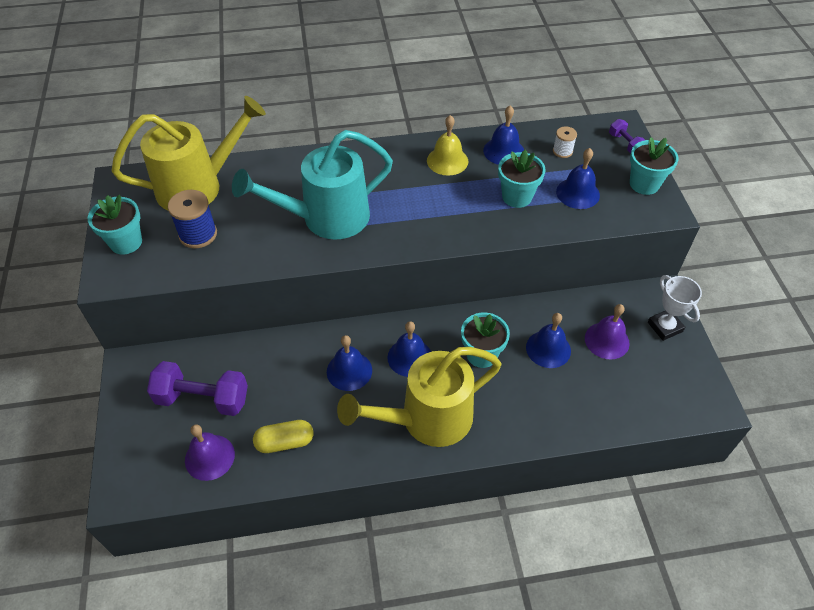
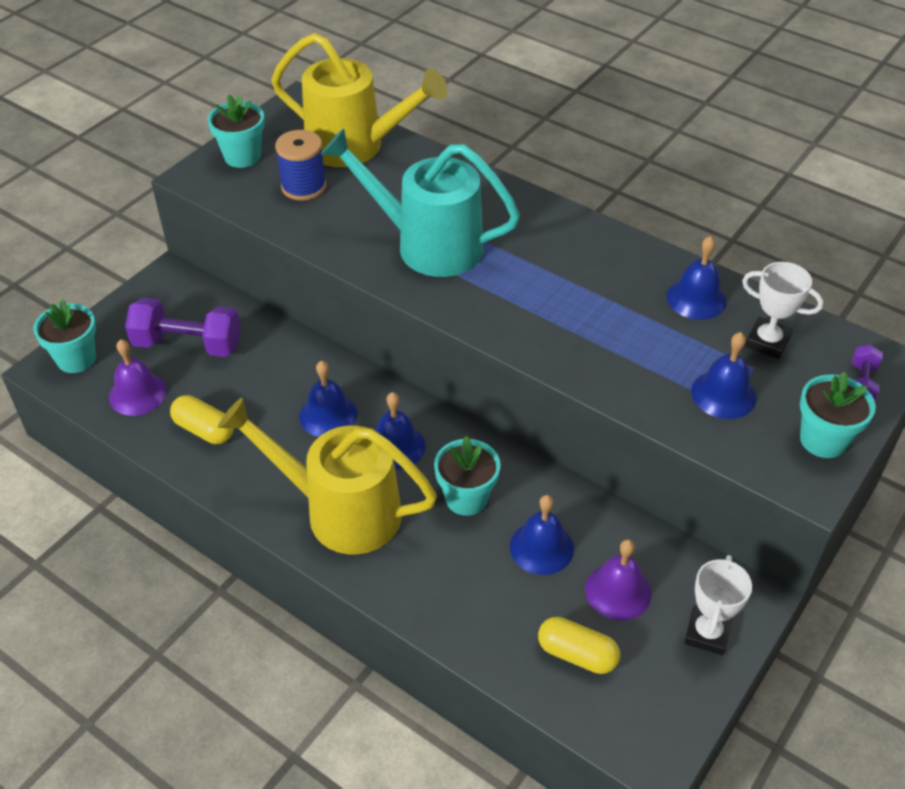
camera: 45 degrees right, 5 degrees down
purple dumbbell [147,361,248,416] -> purple dumbbell turned 45 degrees counterclockwise [125,297,241,357]
yellow bell [427,115,468,176] -> none
turquoise flower pot [498,150,546,208] -> turquoise flower pot moved to [33,299,96,373]
white spool [553,127,577,158] -> white trophy [742,262,824,359]
none -> yellow capsule [538,617,620,674]

